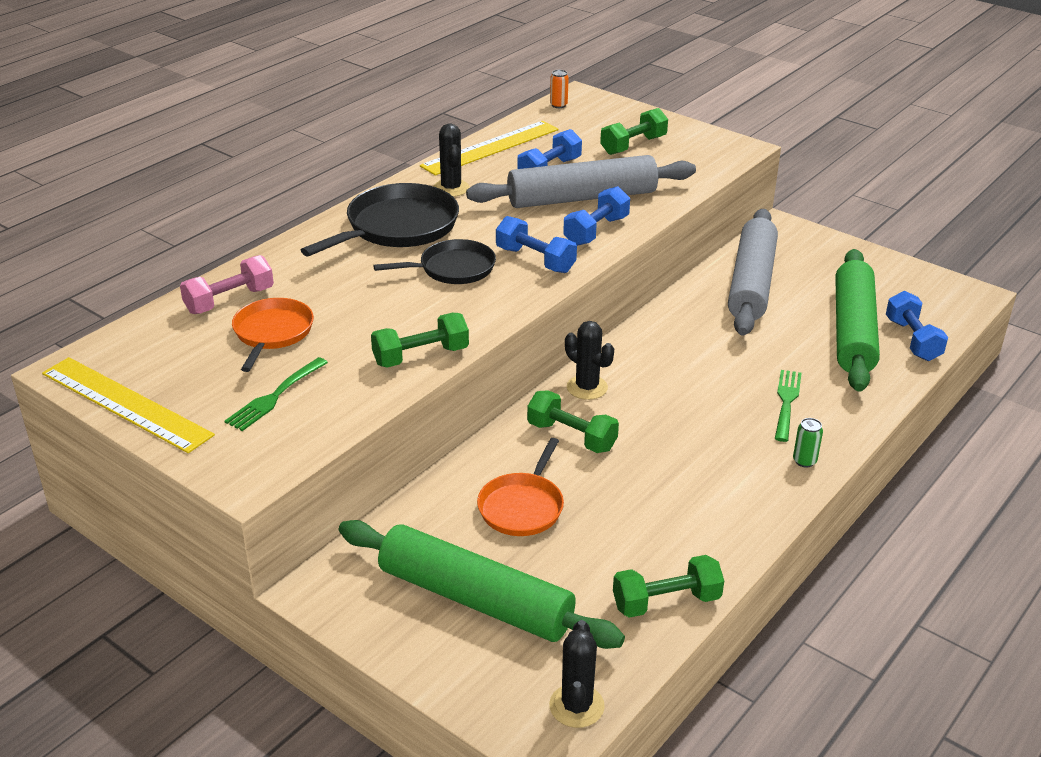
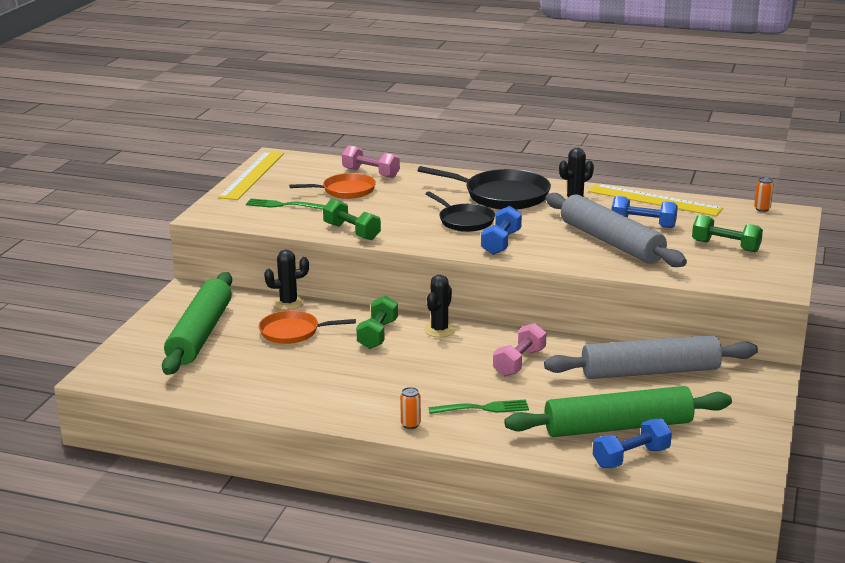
camera: 70 degrees right, 10 degrees down
black cactus [549,620,605,728] -> black cactus moved to [264,250,309,310]
blue dumbbell [563,186,630,246] -> none
green dumbbell [613,555,724,618] -> none
green can [793,418,823,468] -> orange can [400,387,421,429]
none -> pink dumbbell [493,323,546,376]

